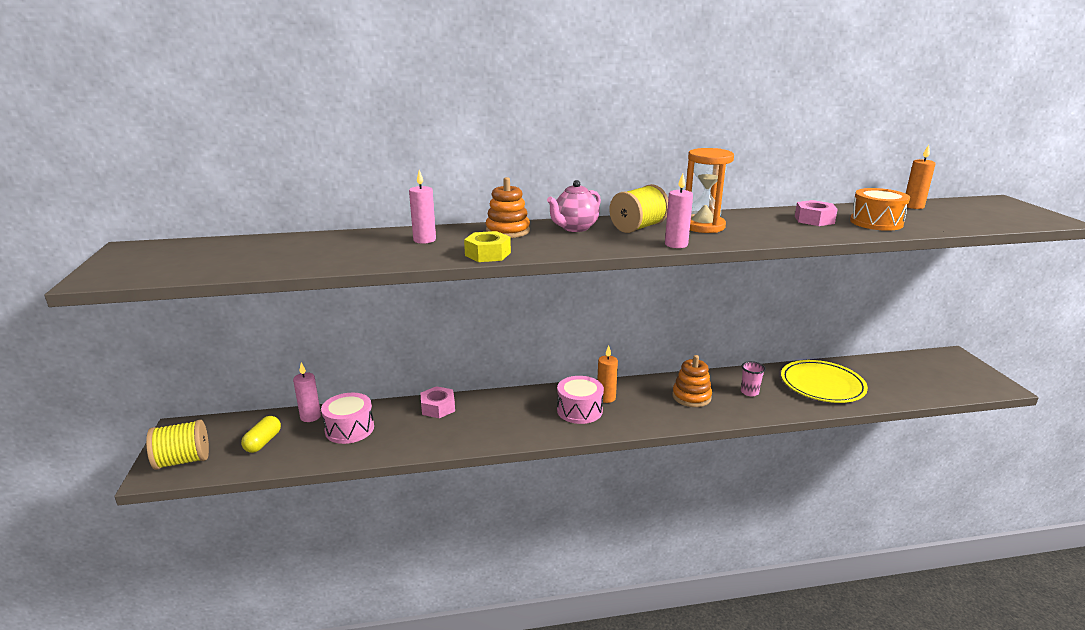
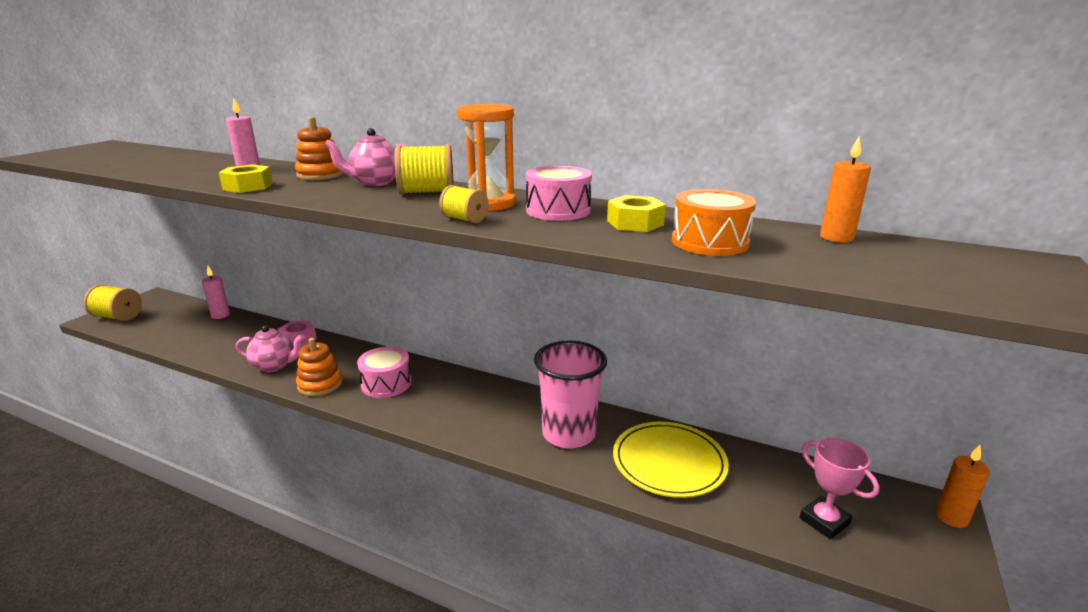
camera: 35 degrees right, 0 degrees up
yellow capsule [241,416,281,453] -> none
pink drum [321,393,374,444] -> pink drum moved to [526,166,592,221]
orange candle [597,346,618,403] -> orange candle moved to [936,445,990,528]
pink candle [665,173,693,248] -> none
orange stacking toy [672,355,712,407] -> orange stacking toy moved to [296,338,343,396]
pink cup [741,361,766,396] -> pink cup [534,340,607,449], size x2.35
pink nut [795,200,838,226] -> yellow nut [607,195,666,232]
none -> pink teapot [236,325,305,372]
none -> yellow spool [439,185,488,223]
none -> pink trophy [800,438,880,539]

